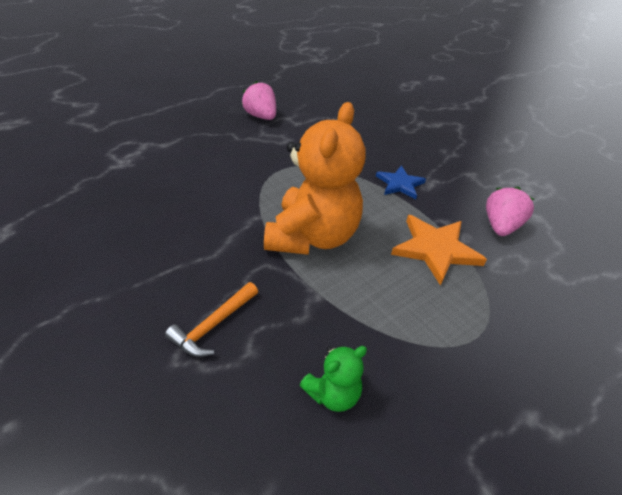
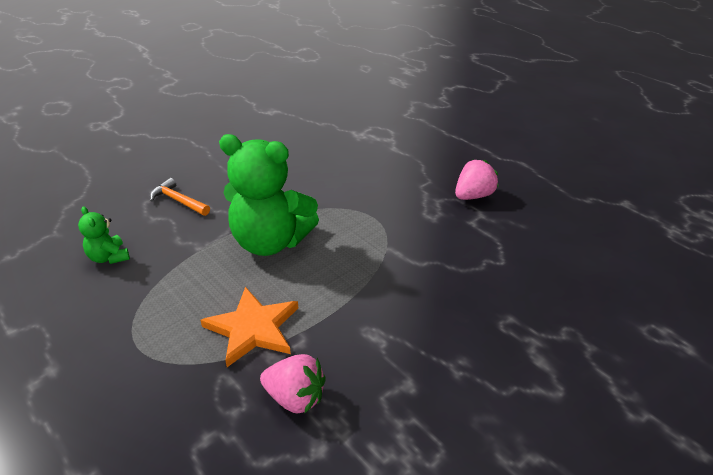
camera: 90 degrees right, 5 degrees down
orange teddy bear [264,102,366,255] -> green teddy bear [219,134,319,256]
blue star [376,165,426,199] -> none

